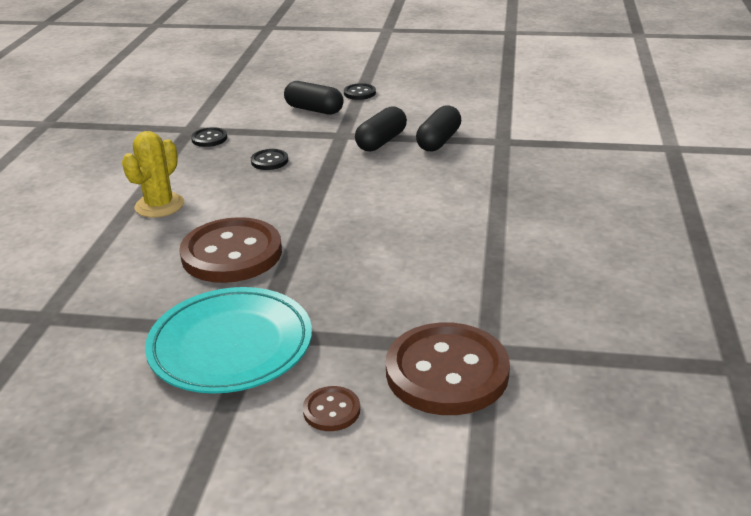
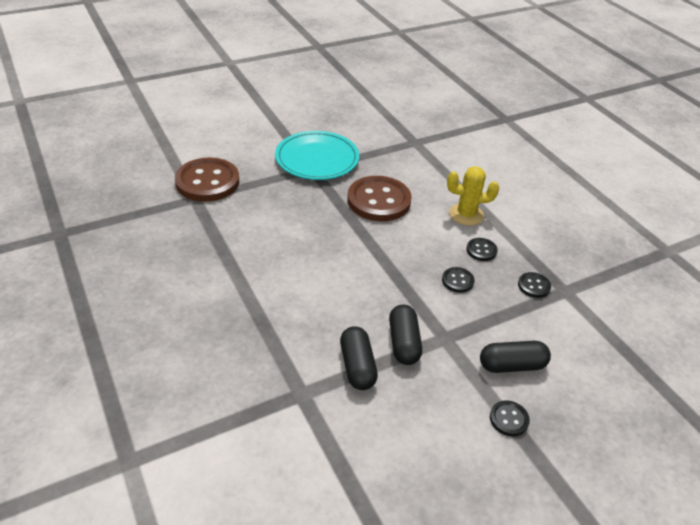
camera: 140 degrees right, 10 degrees up
yellow cactus [122,131,184,218] -> yellow cactus turned 75 degrees counterclockwise [447,166,499,226]
brown button [303,386,360,431] -> none
none -> black button [467,238,498,261]

